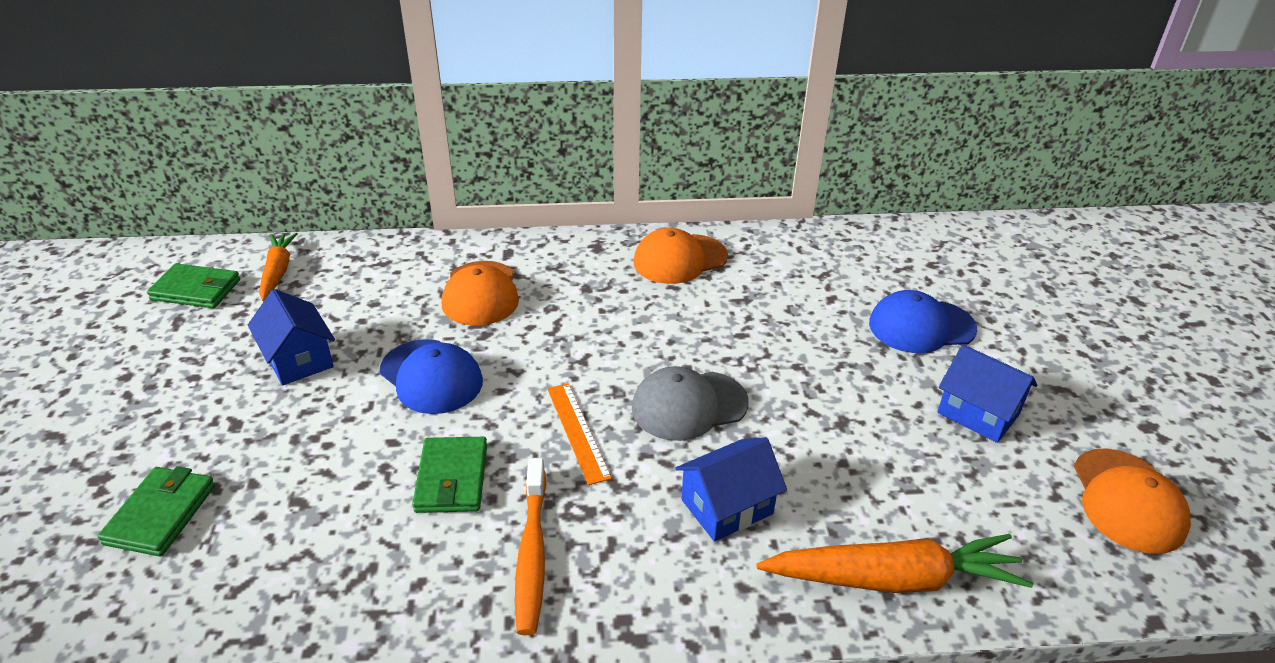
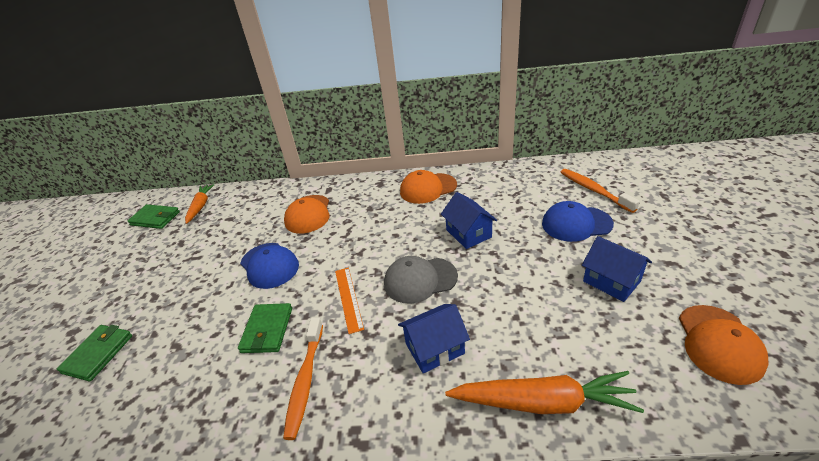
camera: 10 degrees right, 0 degrees up
blue house [248,289,335,386] -> blue house moved to [441,192,497,249]
none -> orange toothbrush [561,169,640,213]

